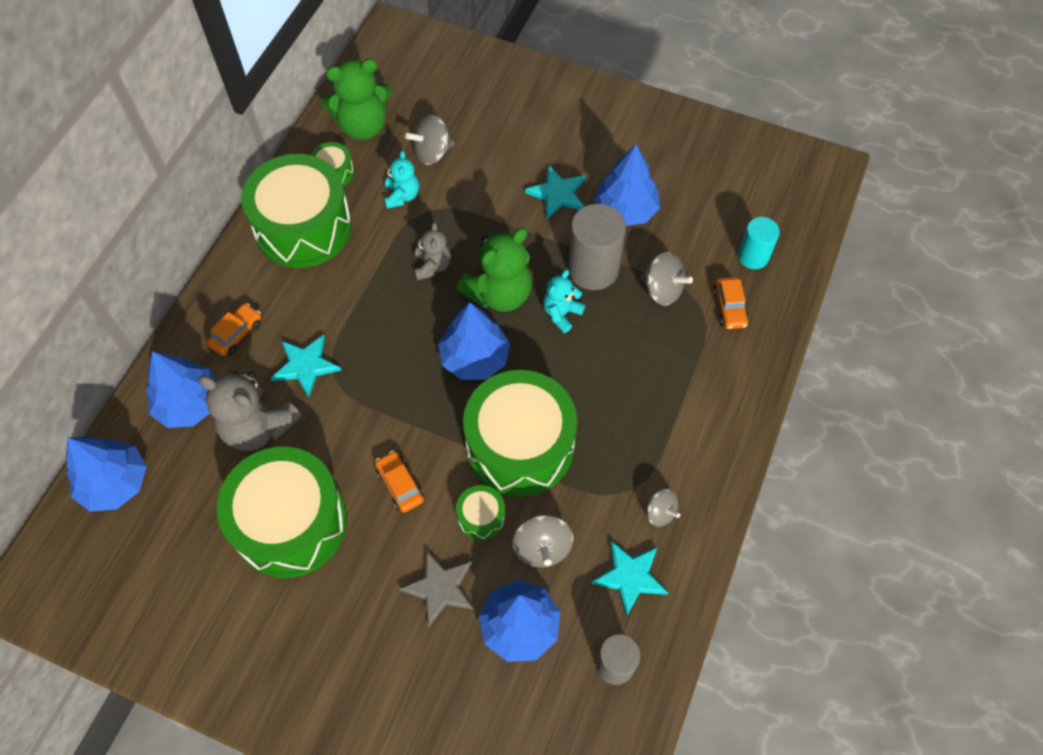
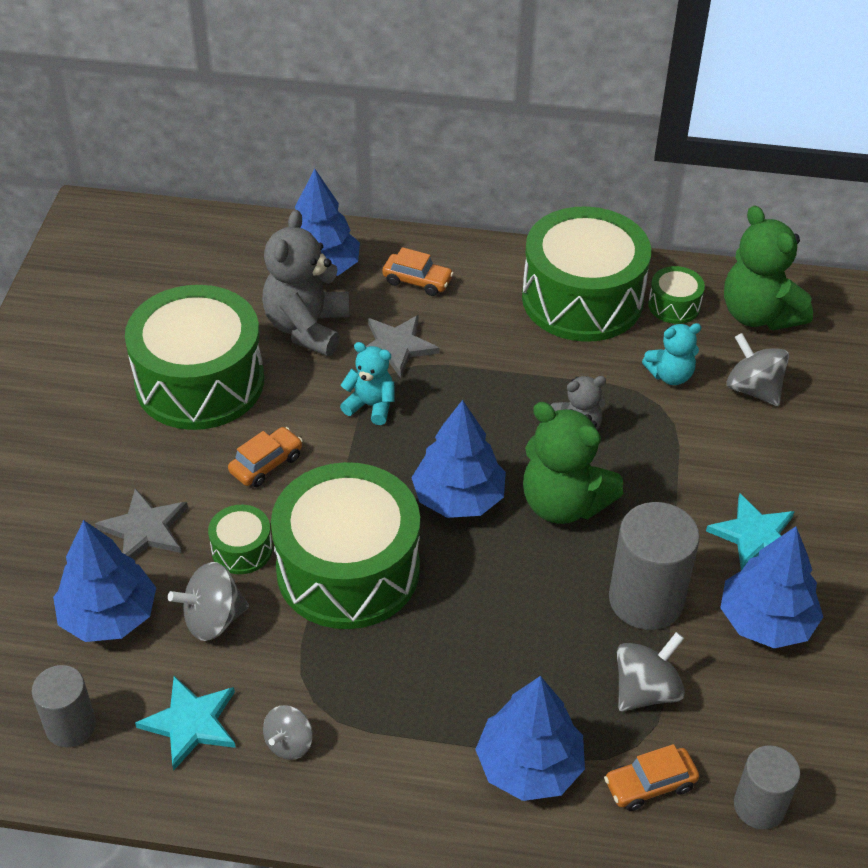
camera: 75 degrees right, 15 degrees down
blue tree [66,437,147,512] -> blue tree moved to [475,676,585,801]
turquoise star [271,334,341,397] -> grey star [356,315,439,378]
turquoise teddy bear [543,270,585,333] -> turquoise teddy bear moved to [340,342,395,425]
grey spinning top [641,252,693,306] -> grey spinning top turned 150 degrees counterclockwise [617,632,685,711]
turquoise cylinder [738,217,780,269] -> grey cylinder [734,745,800,829]

